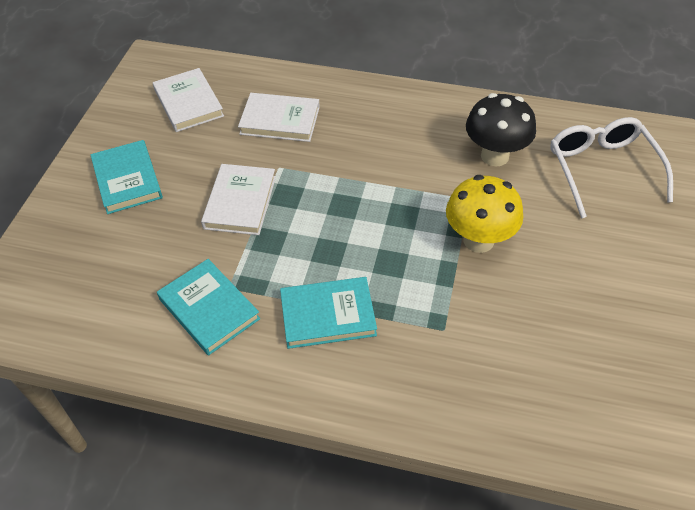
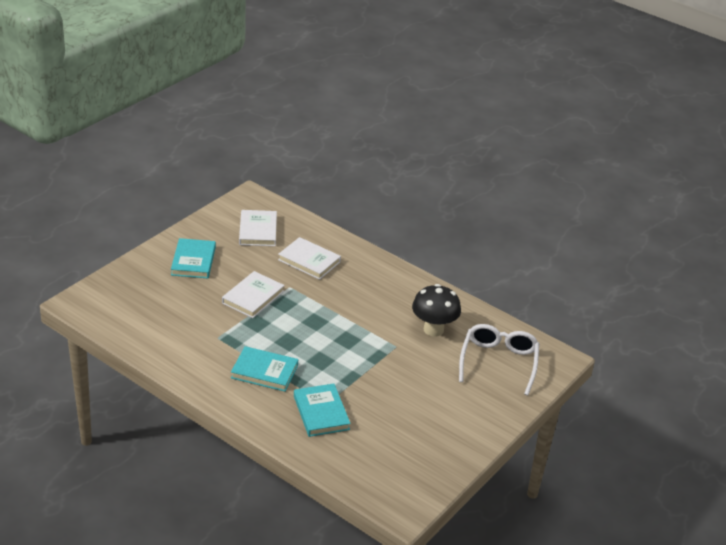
camera: 20 degrees right, 15 degrees down
turquoise book [157,259,260,356] -> turquoise book moved to [294,384,351,437]
yellow mushroom [446,175,523,253] -> none

